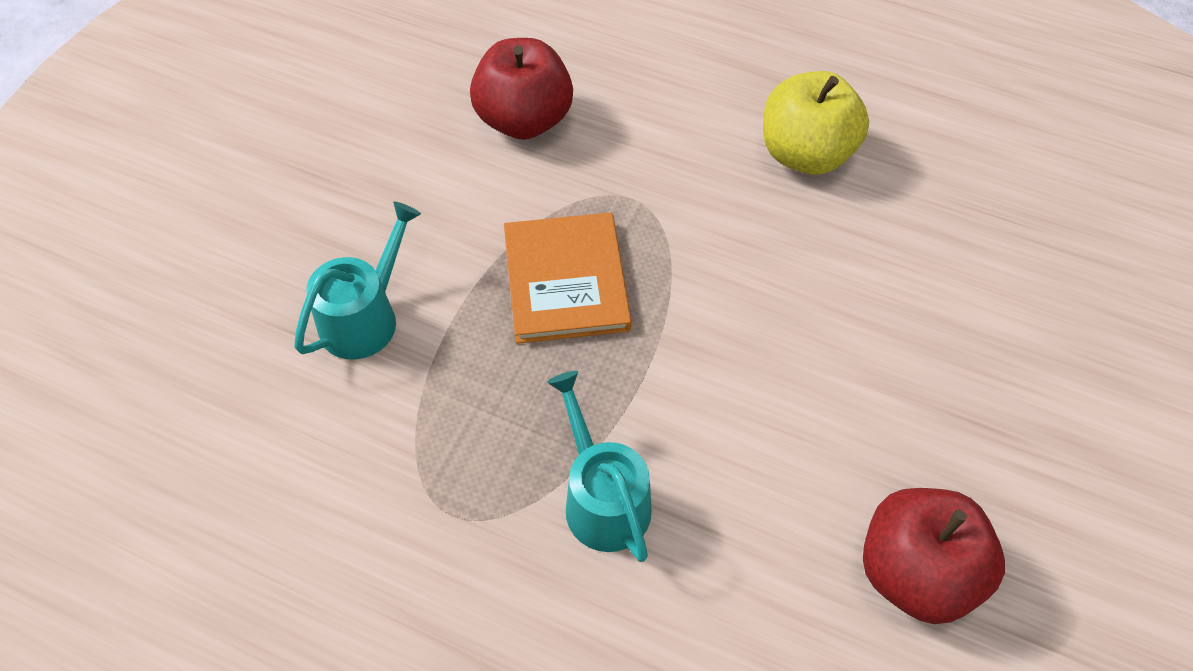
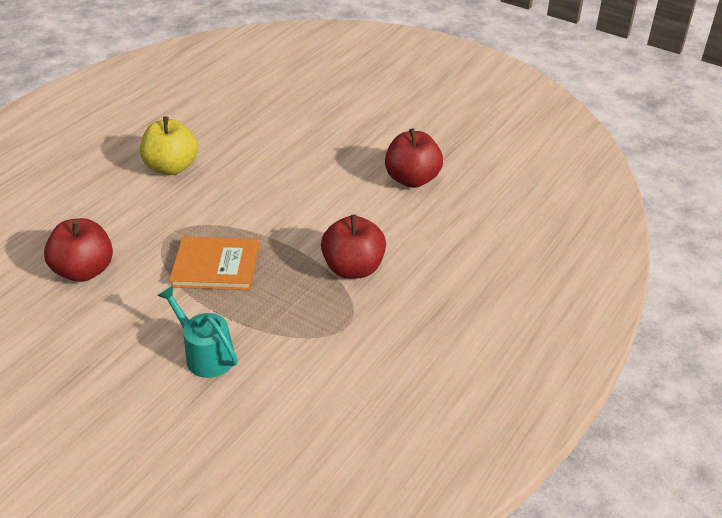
camera: 80 degrees left, 15 degrees down
turquoise watering can [547,371,652,562] -> red apple [321,215,386,279]

